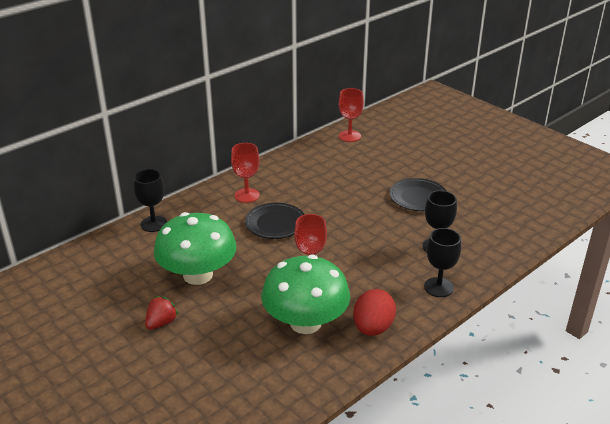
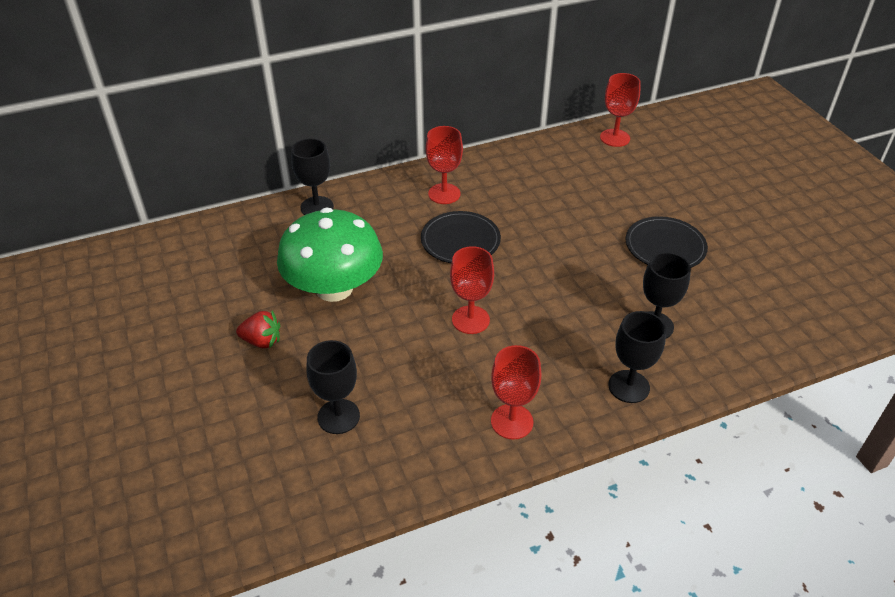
camera: 20 degrees right, 10 degrees up
red strawberry [145,296,179,330] -> red strawberry turned 45 degrees clockwise [236,311,280,348]
green mushroom [261,255,350,334] -> none
red egg [353,289,396,336] -> red goblet [491,345,541,439]
none -> black goblet [307,340,360,434]

